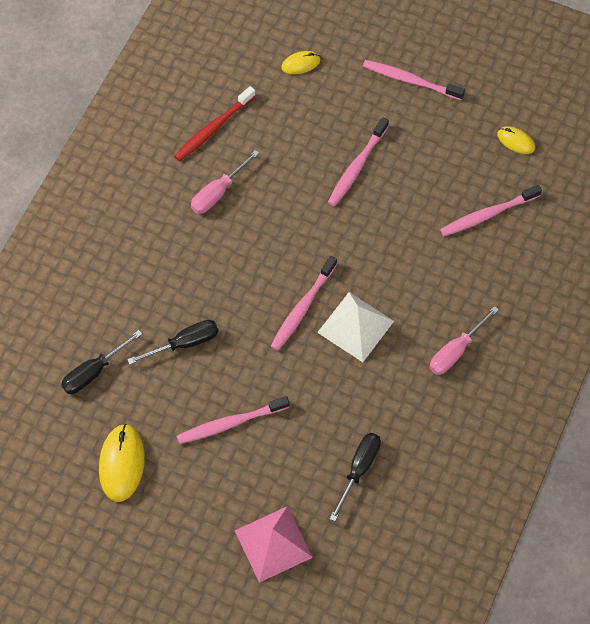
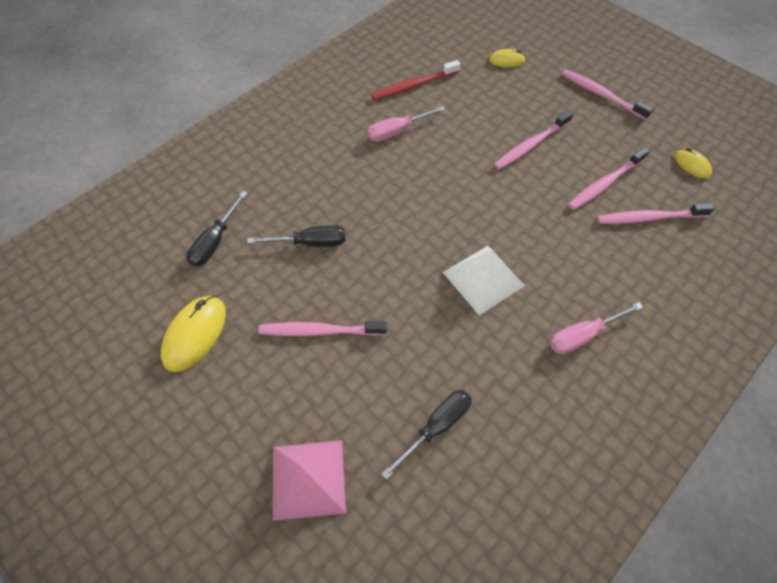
camera: 20 degrees right, 5 degrees down
black screwdriver [61,330,142,394] -> black screwdriver turned 45 degrees counterclockwise [186,191,248,267]
pink toothbrush [271,256,337,351] -> pink toothbrush moved to [568,147,650,210]

